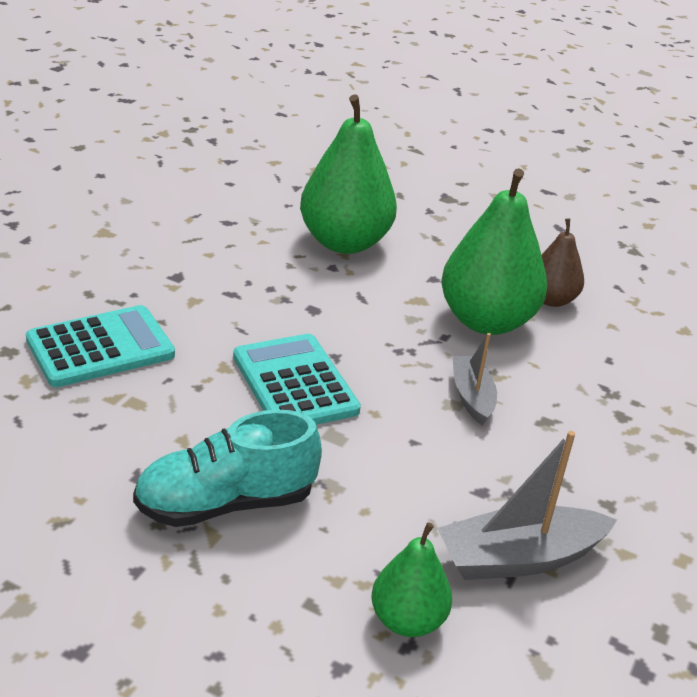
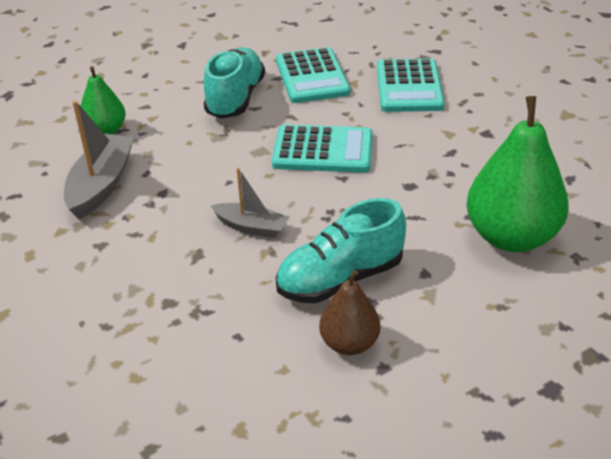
camera: 125 degrees right, 5 degrees up
green pear [441,168,547,335] -> turquoise shoe [276,198,406,303]
none -> turquoise calculator [276,47,350,103]

